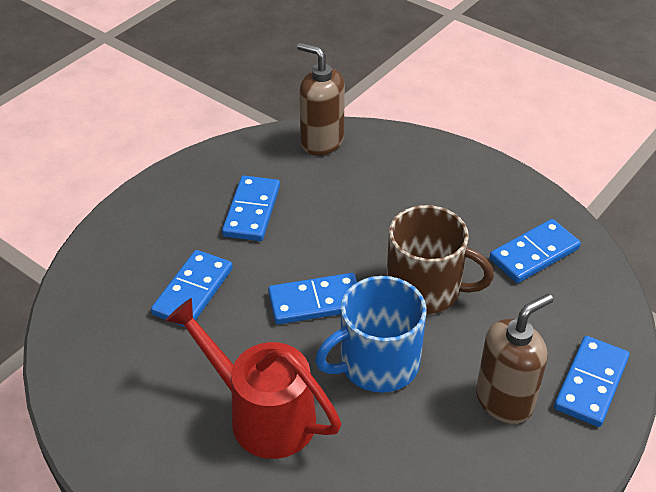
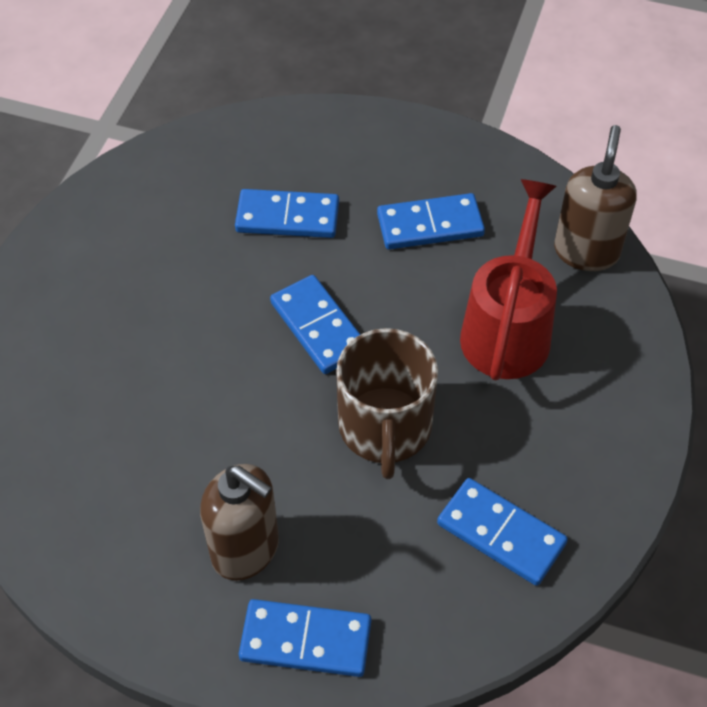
camera: 70 degrees right, 10 degrees up
red watering can [165,298,341,459] -> red watering can moved to [460,179,557,380]
blue mug [315,276,427,393] -> none

